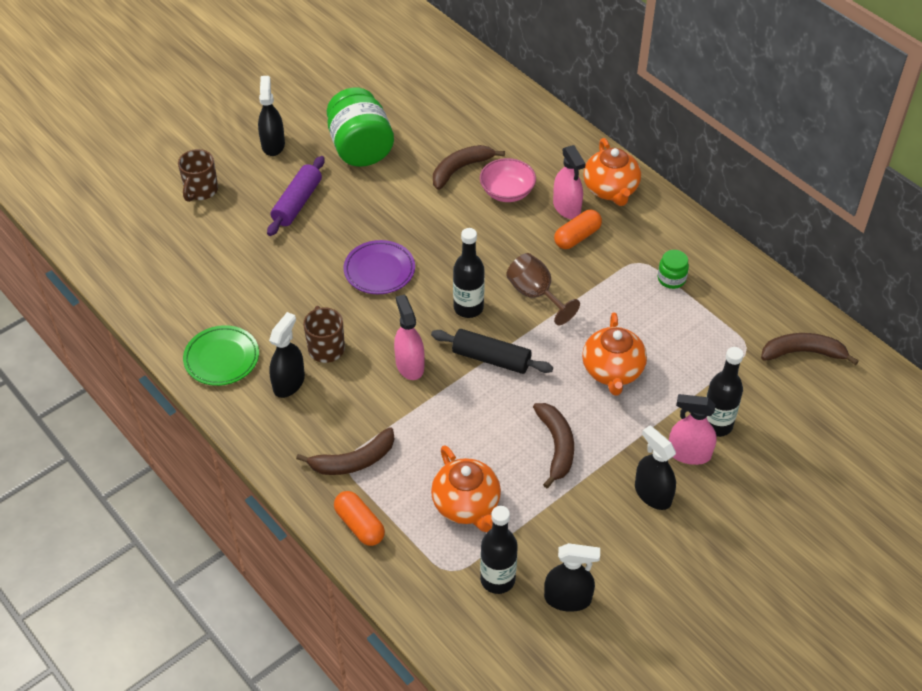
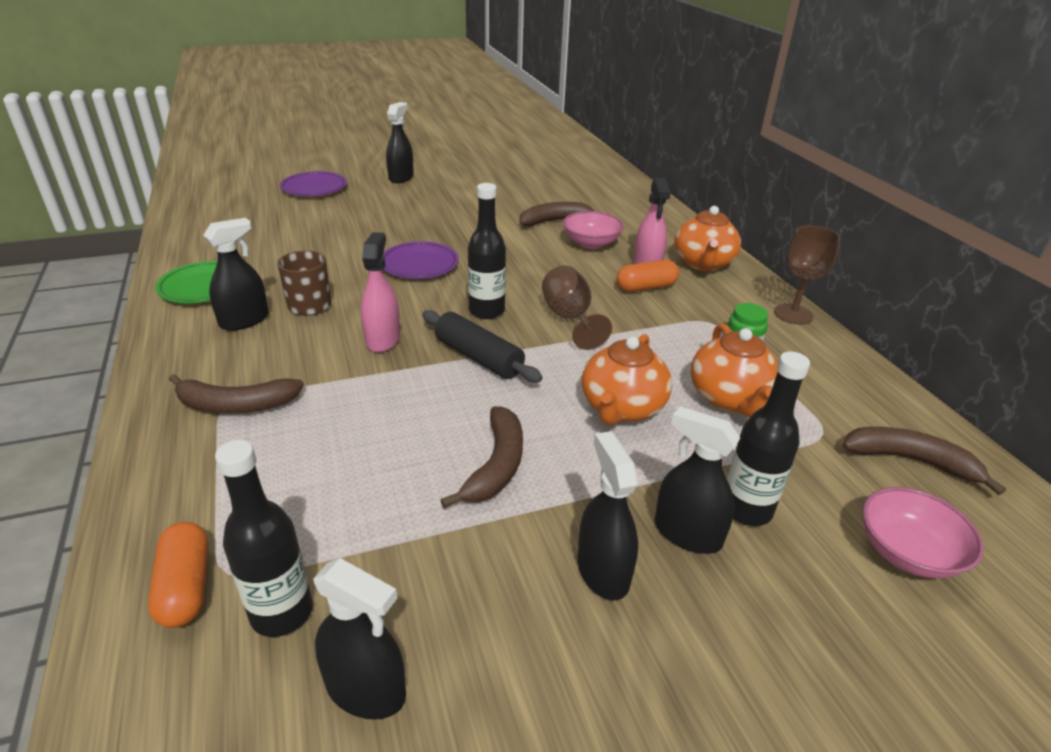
camera: 20 degrees right, 15 degrees down
brown mug [178,149,218,202] -> purple plate [280,171,347,196]
purple rolling pin [267,156,325,236] -> none
green jar [327,87,394,167] -> none
orange capsule [334,491,385,546] -> orange capsule moved to [148,522,208,628]
orange teapot [431,445,501,532] -> orange teapot moved to [691,324,778,417]
pink spray bottle [669,394,717,465] -> black spray bottle [655,406,740,554]
none -> brown goblet [774,226,840,324]
none -> pink bowl [862,487,984,579]

